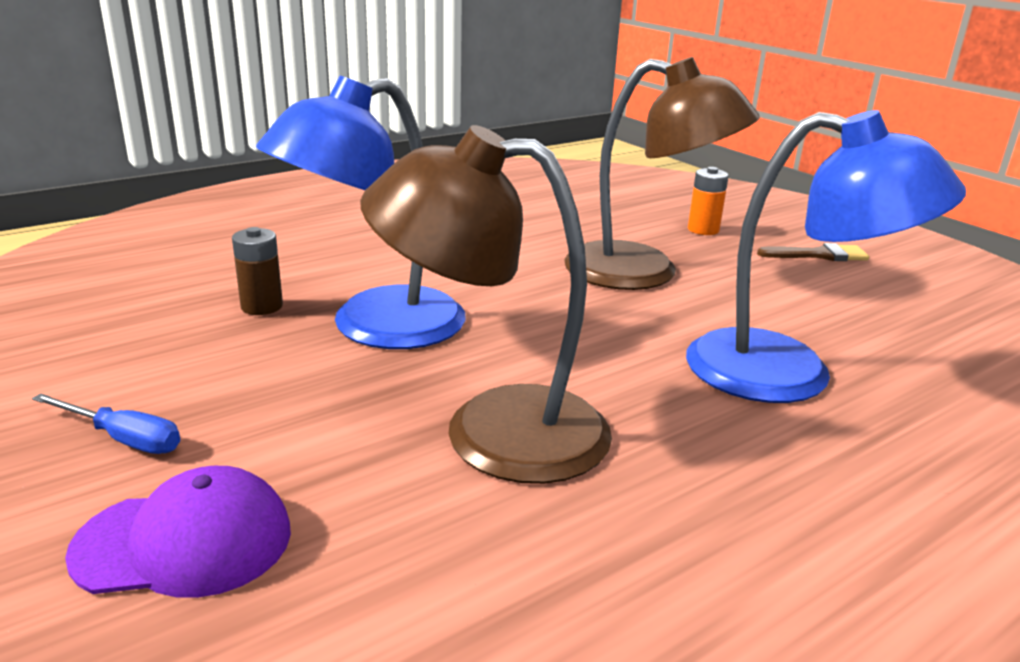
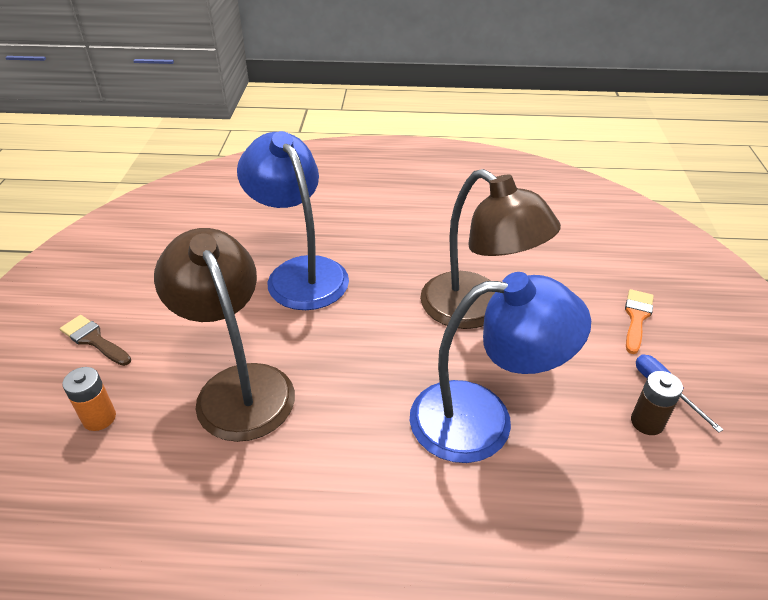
camera: 140 degrees left, 15 degrees up
purple cap [65,466,291,598] -> orange brush [625,289,654,354]
brown battery [232,227,283,315] -> brown battery moved to [631,371,683,435]

